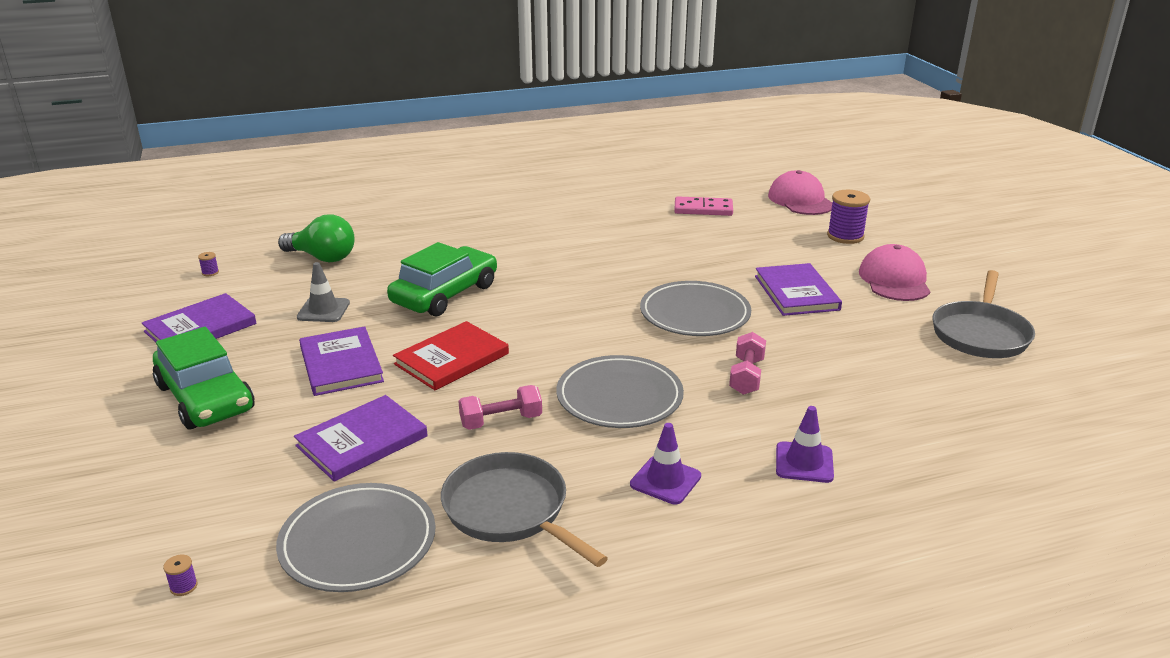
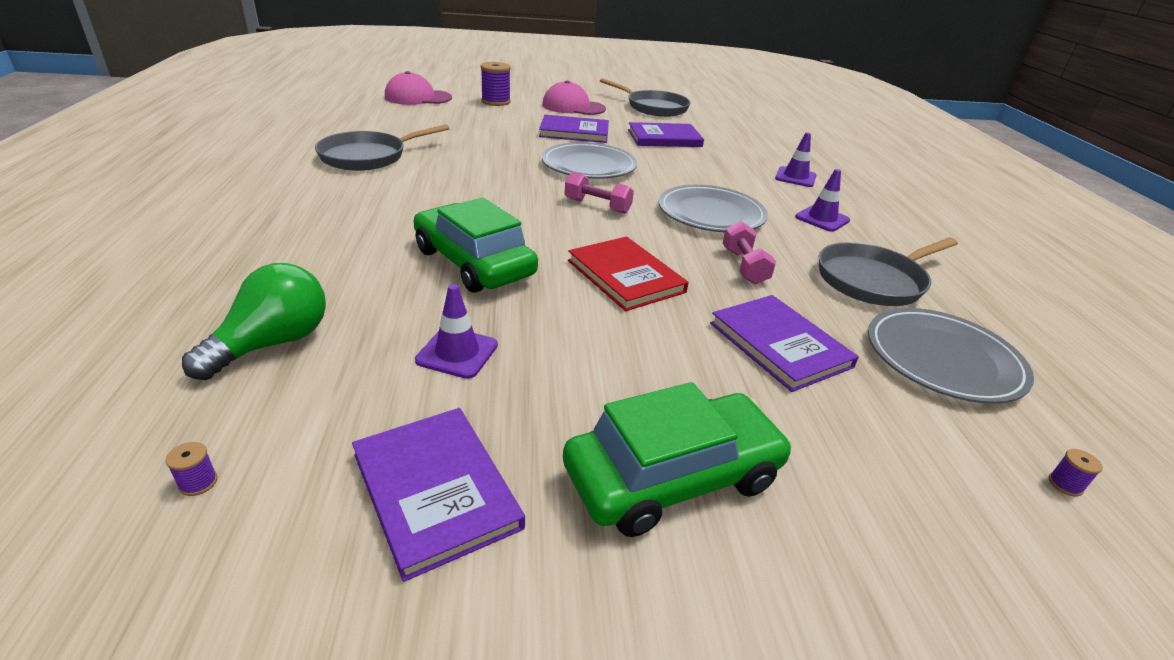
camera: 80 degrees left, 5 degrees up
grey traffic cone [297,262,350,322] -> purple traffic cone [415,284,498,379]
purple book [299,326,384,396] -> purple book moved to [628,122,704,147]
pink domino [674,196,733,216] -> none
pink dumbbell [729,332,766,395] -> pink dumbbell moved to [565,172,634,214]
none -> grey pan [315,124,450,171]

